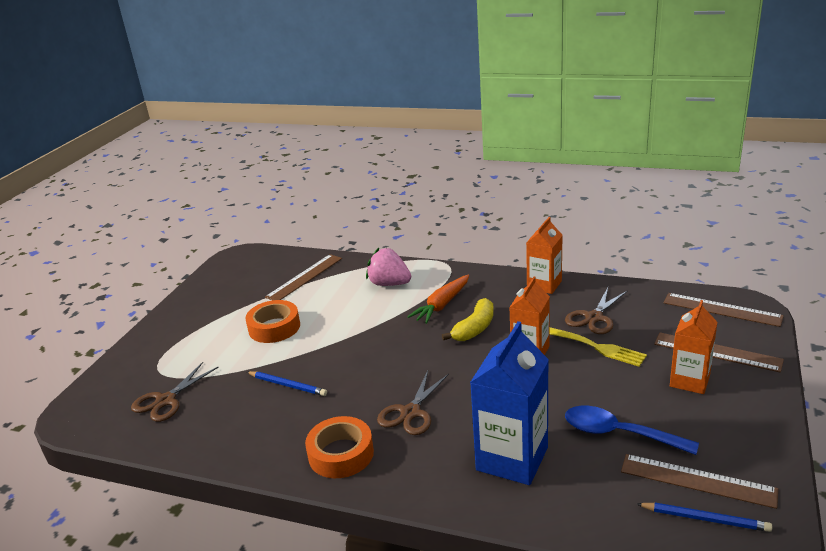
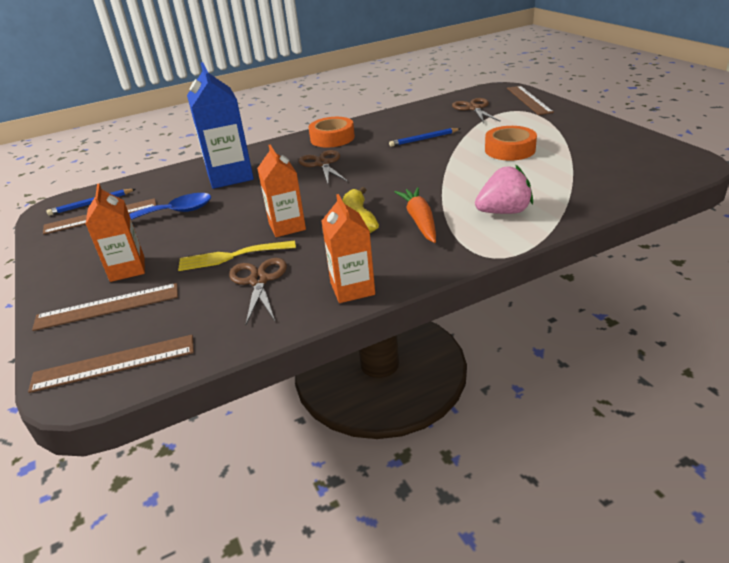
camera: 135 degrees right, 5 degrees up
brown ruler [265,254,342,300] -> brown ruler moved to [507,86,554,115]

